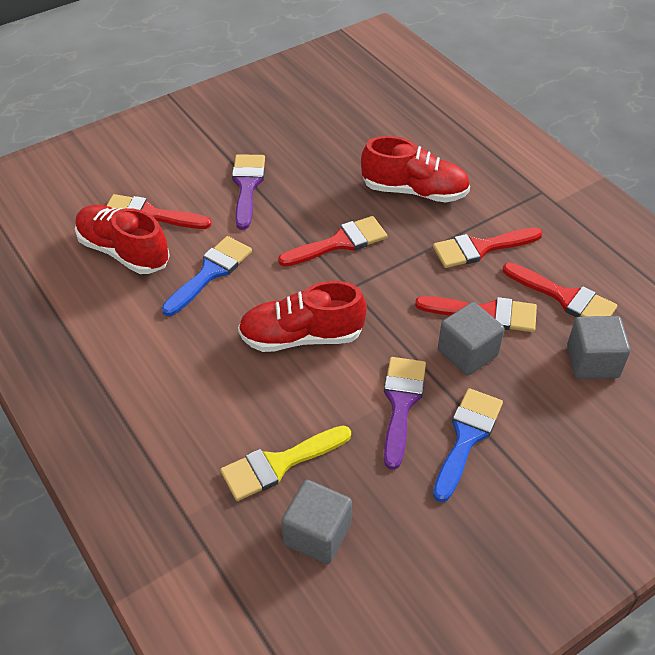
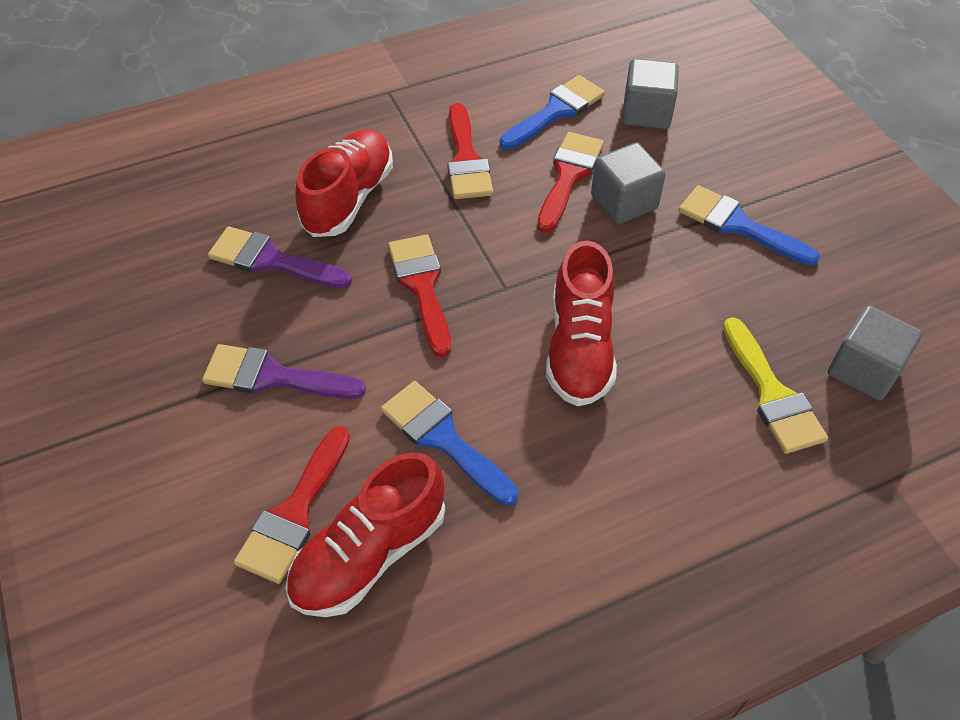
camera: 80 degrees left, 5 degrees up
purple brush [384,357,426,470] -> purple brush moved to [208,226,352,288]
red brush [502,262,617,317] -> blue brush [500,75,605,150]

